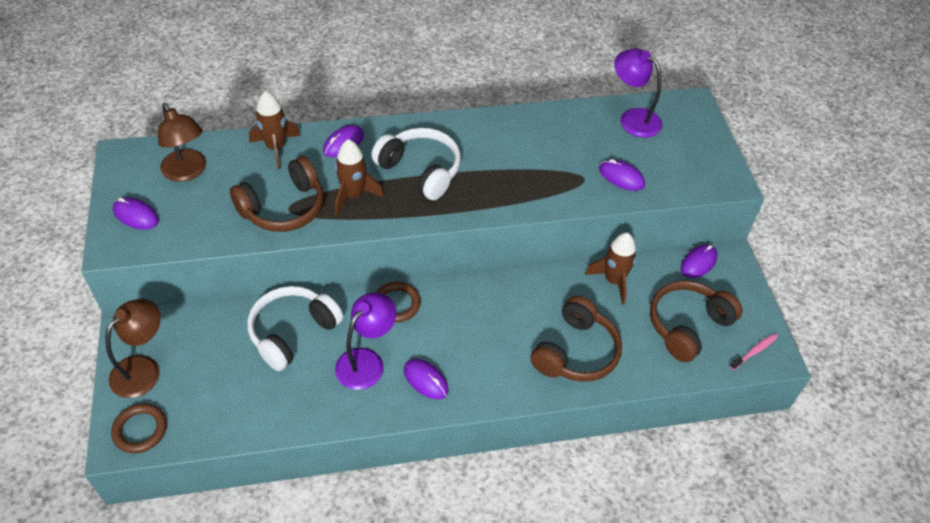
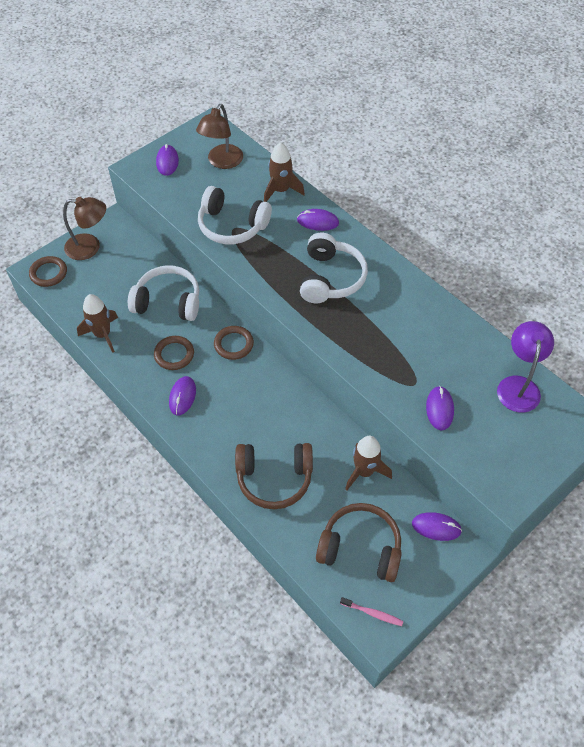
camera: 60 degrees right, 5 degrees up
brown headphones [230,156,324,232] -> white headphones [198,186,272,244]
brown rocket [335,139,384,215] -> brown rocket moved to [77,294,118,353]
purple lamp [335,292,396,390] -> brown ring [154,336,194,370]

